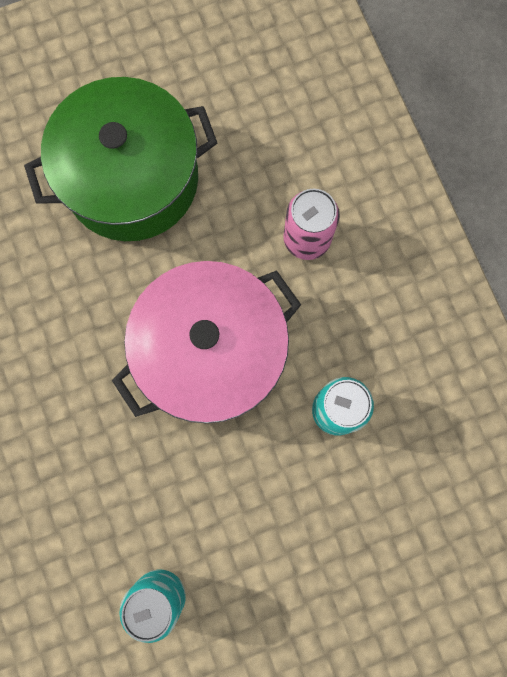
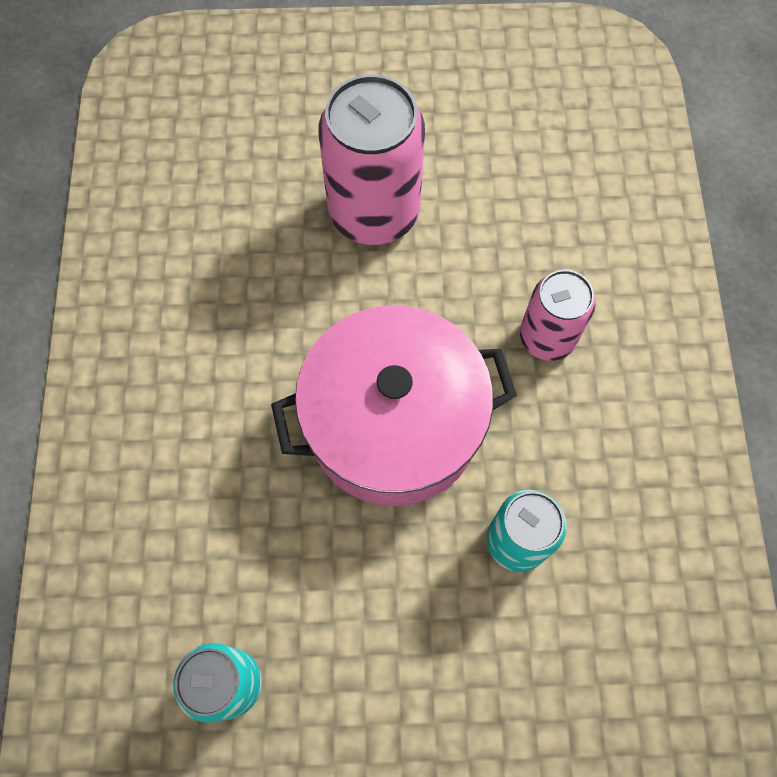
camera: 20 degrees right, 10 degrees down
green pot [24,77,217,241] -> pink can [318,74,425,245]

